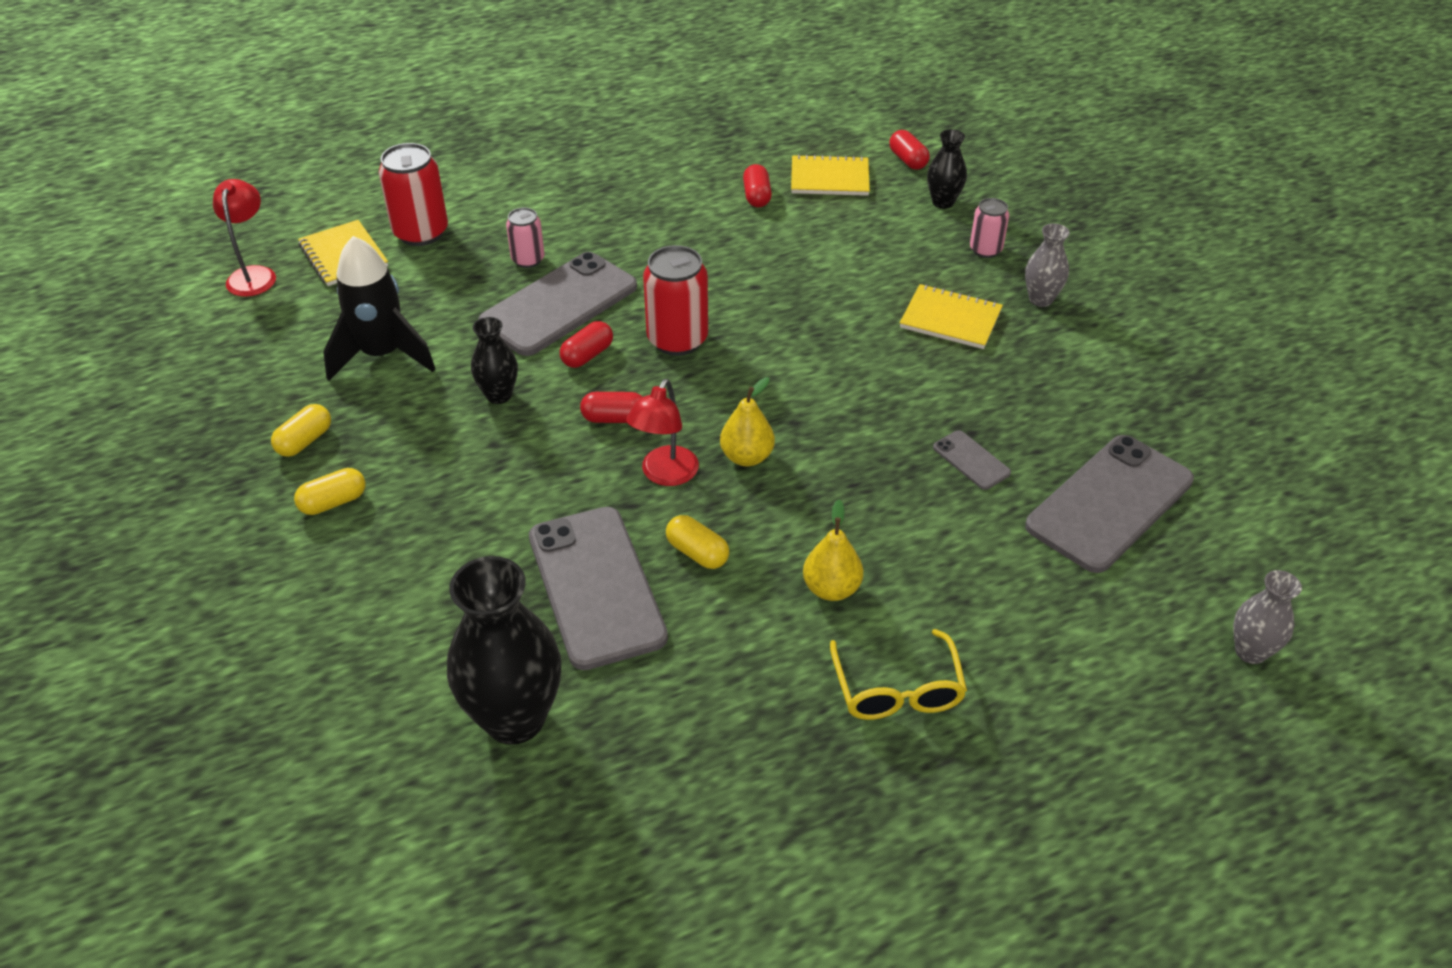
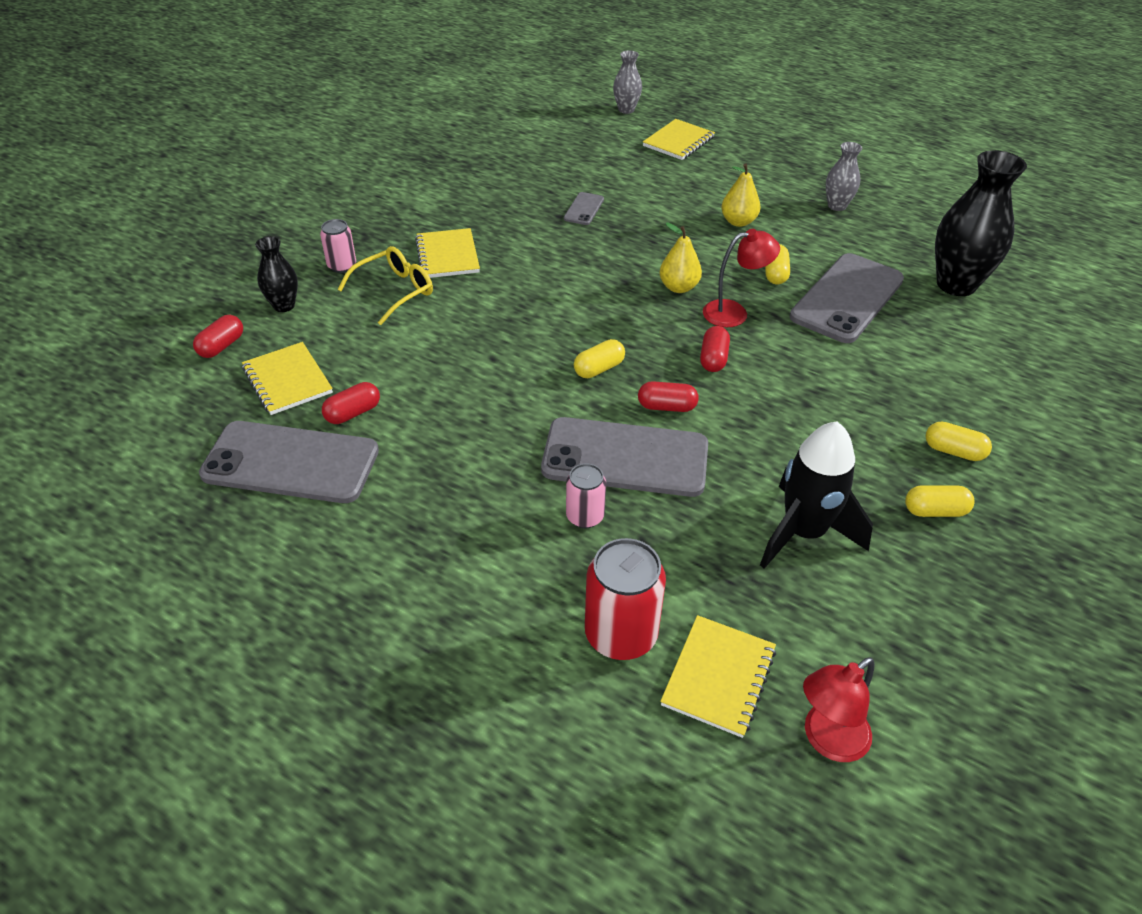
camera: 125 degrees left, 0 degrees up
black vase [471,317,518,404] -> none
red capsule [580,392,642,423] -> red capsule turned 45 degrees clockwise [700,326,730,372]
red can [643,245,708,356] -> yellow capsule [574,339,625,378]
yellow glasses [830,629,967,720] -> yellow glasses moved to [338,246,433,325]
grey vase [1025,223,1070,307] -> grey vase moved to [826,142,862,211]
grey phone [1025,435,1194,573] -> grey phone moved to [199,421,379,503]
none -> yellow notebook [643,119,715,160]

